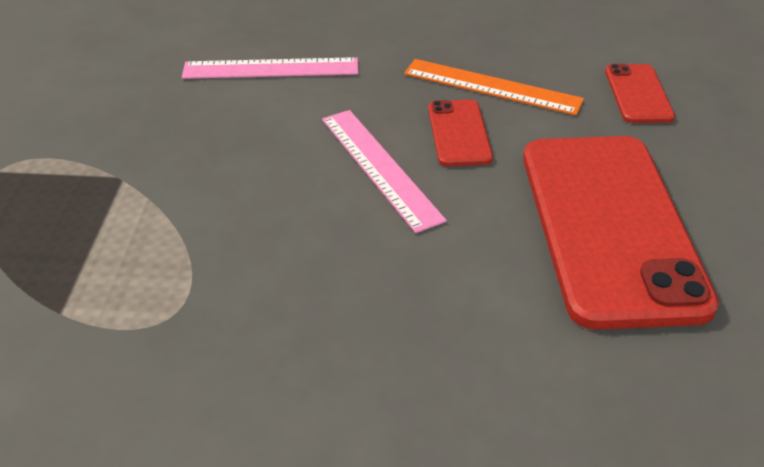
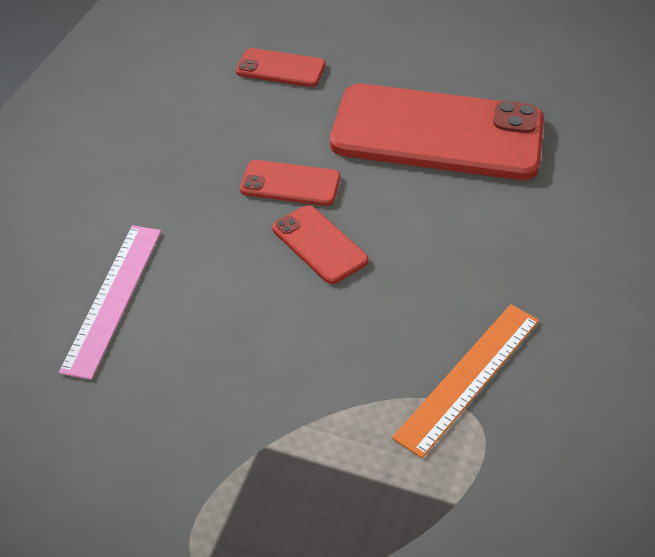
camera: 75 degrees left, 5 degrees up
pink ruler [322,110,447,233] -> red phone [272,205,369,284]
orange ruler [404,59,584,115] -> orange ruler moved to [392,304,539,458]

